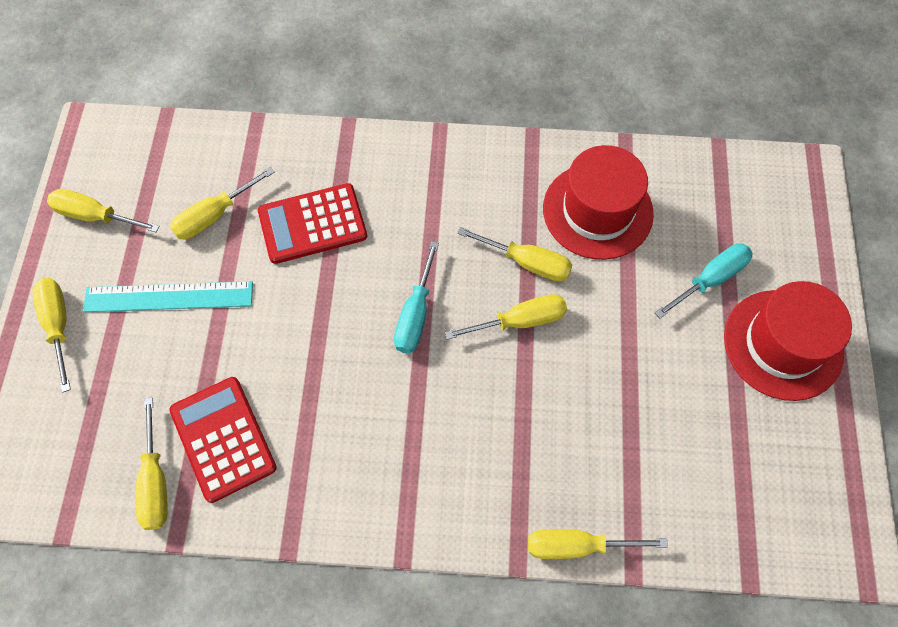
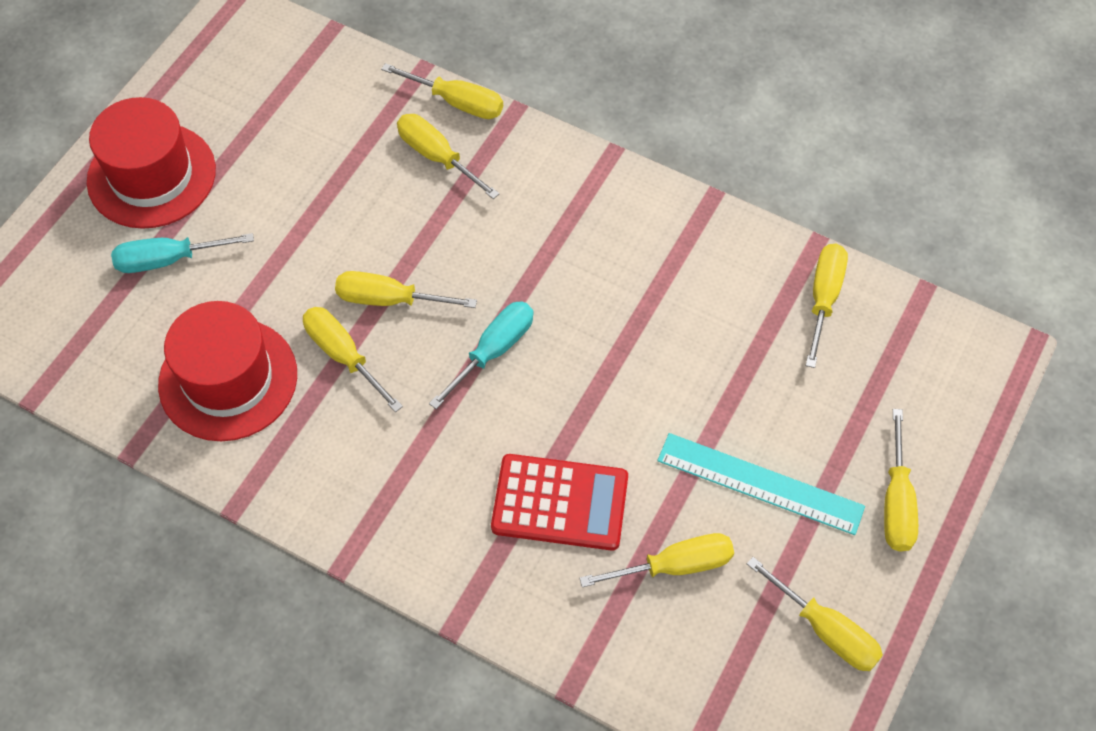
camera: 155 degrees left, 5 degrees down
red calculator [169,377,277,503] -> none
none -> yellow screwdriver [397,114,500,199]

